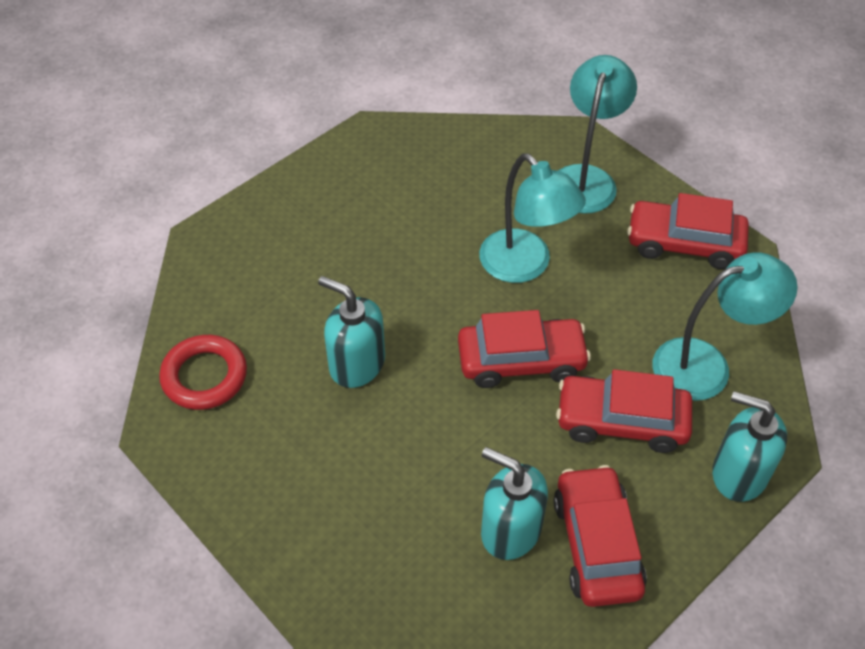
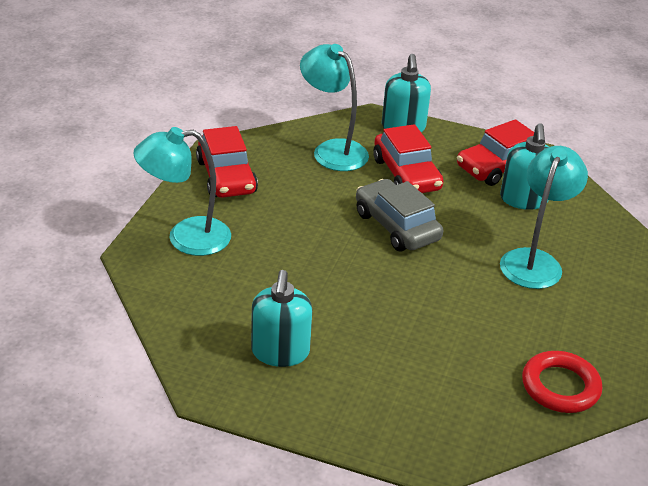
camera: 120 degrees left, 15 degrees down
turquoise soap dispenser [318,276,385,388] -> turquoise soap dispenser moved to [251,270,312,367]
red car [458,310,591,388] -> grey car [356,179,443,252]
turquoise lamp [479,153,586,283] -> turquoise lamp moved to [500,146,588,289]

